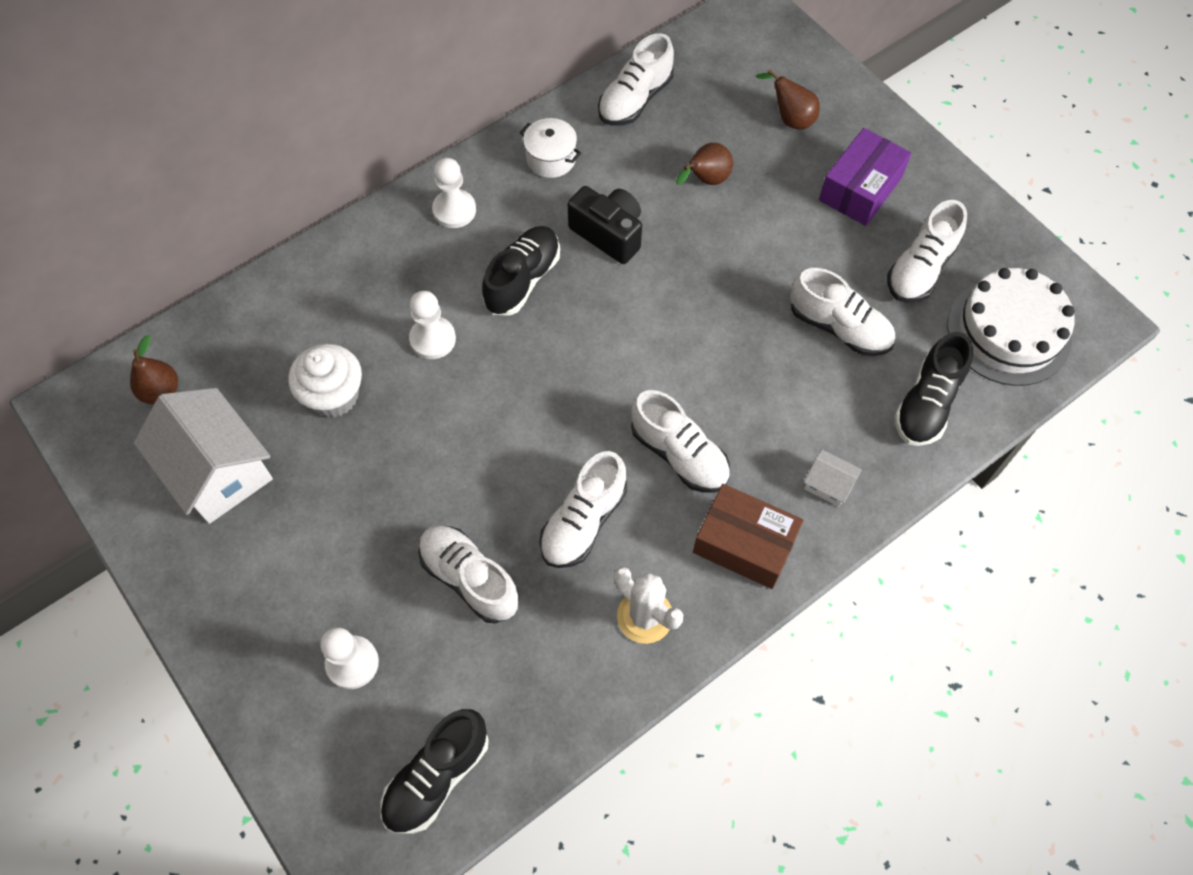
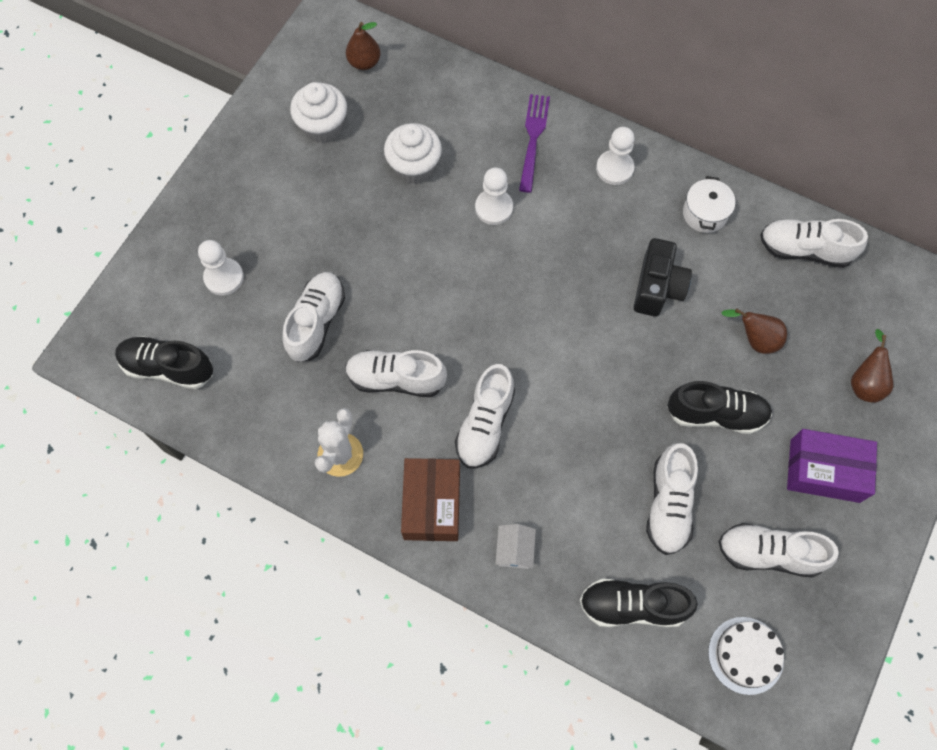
camera: 65 degrees right, 5 degrees up
white house [134,388,273,524] -> white cupcake [290,82,347,143]
black shoe [482,226,560,316] -> black shoe moved to [667,381,772,434]
white cake [947,268,1075,386] -> white cake [708,617,784,695], size x0.62
none -> purple fork [519,94,550,193]

